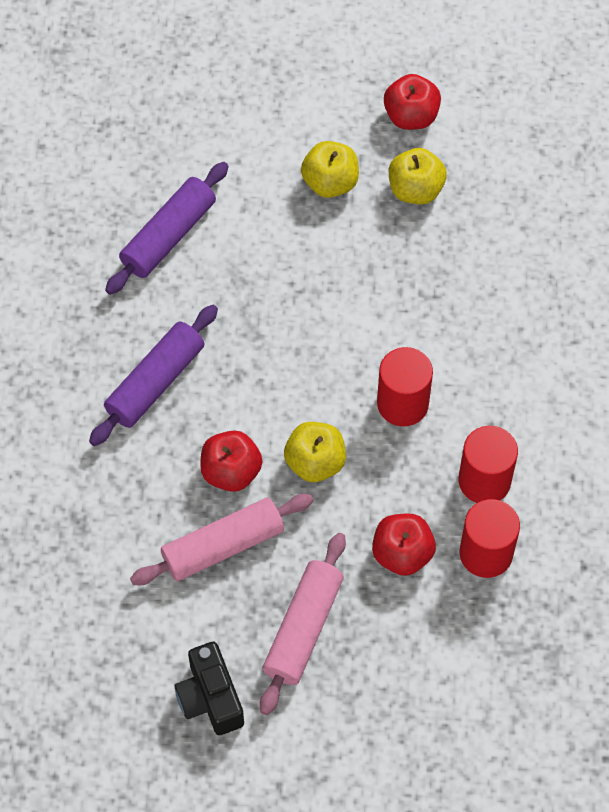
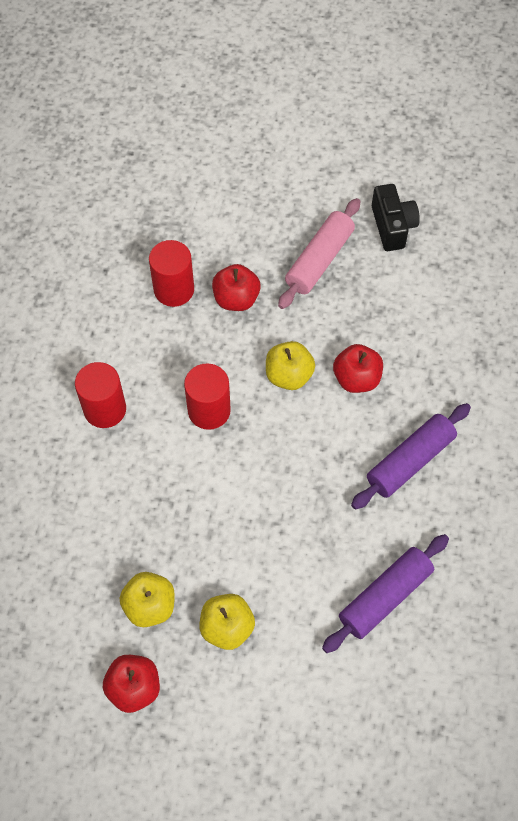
camera: 170 degrees left, 0 degrees up
pink rolling pin [130,494,313,585] -> none
red cylinder [459,426,518,503] -> red cylinder moved to [75,362,126,428]

